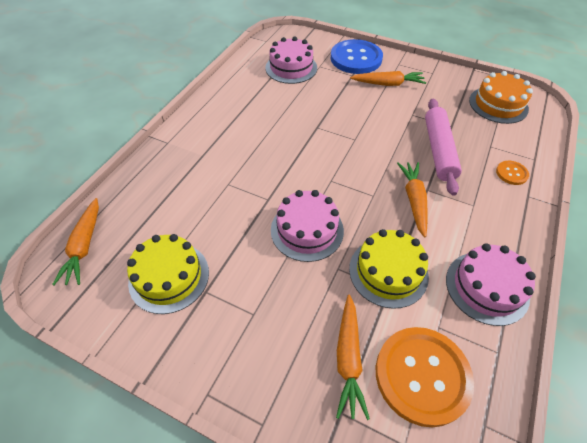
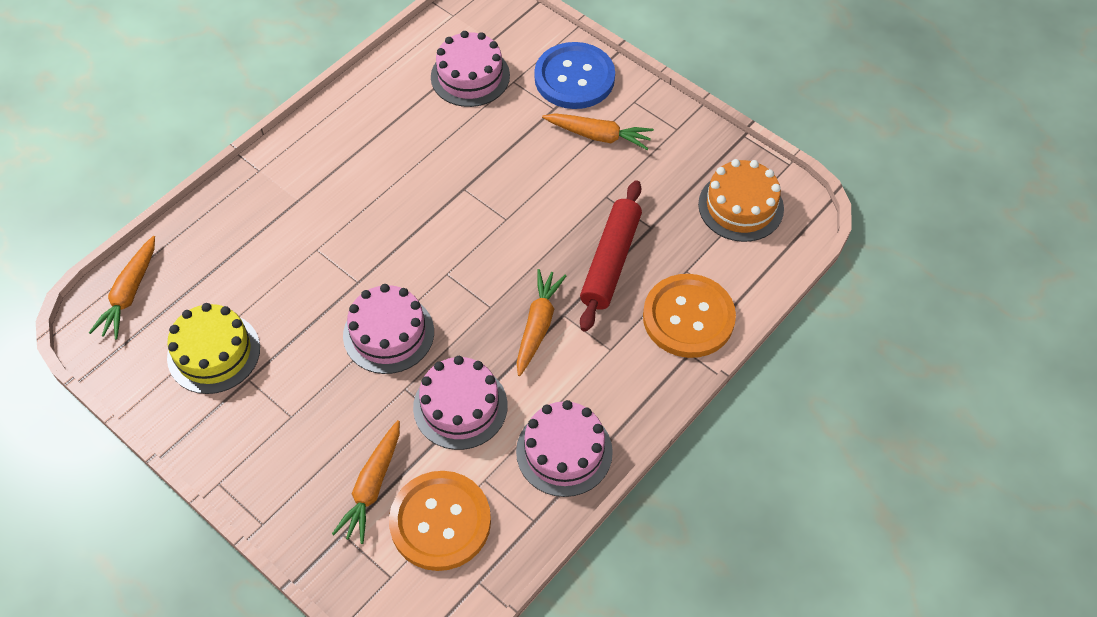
camera: 15 degrees right, 5 degrees up
yellow cake [349,229,429,309] -> pink cake [413,356,508,450]
pink rolling pin [425,99,462,196] -> red rolling pin [580,180,642,332]
orange button [496,161,529,185] -> orange button [643,274,736,358], size x2.21

